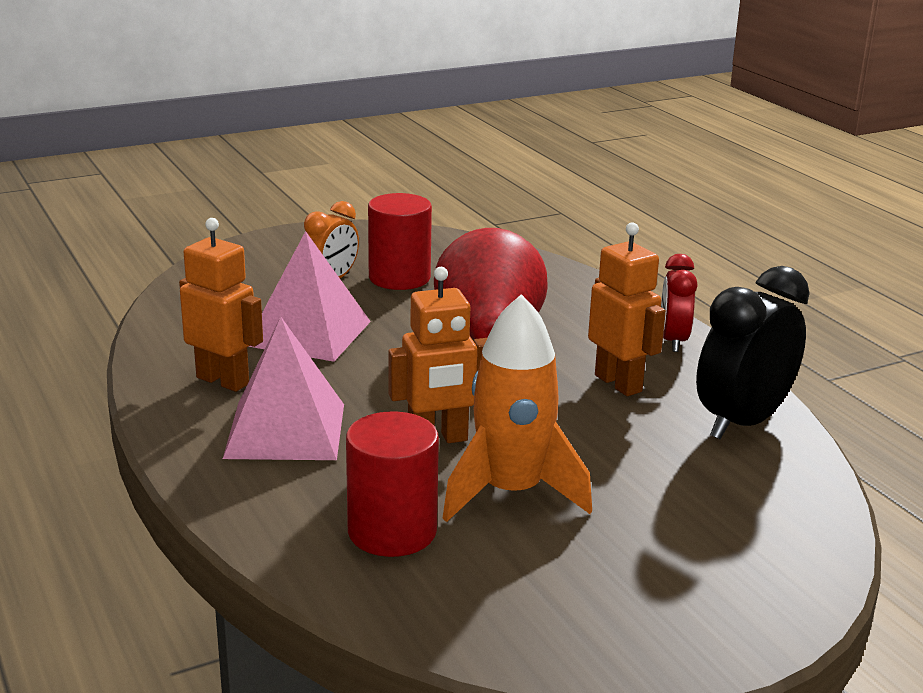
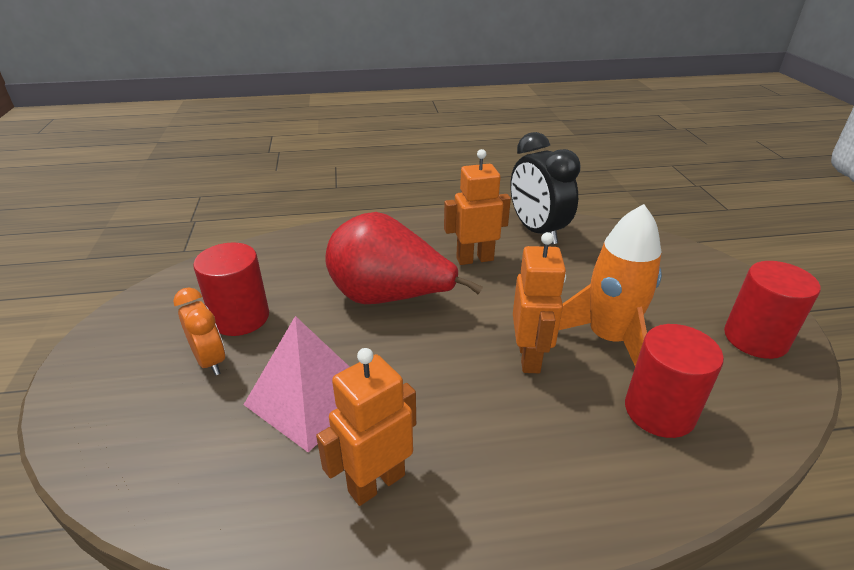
camera: 70 degrees left, 10 degrees up
pink pyramid [223,317,344,460] -> none
red clock [661,254,698,352] -> none
none -> red cylinder [724,261,821,359]

